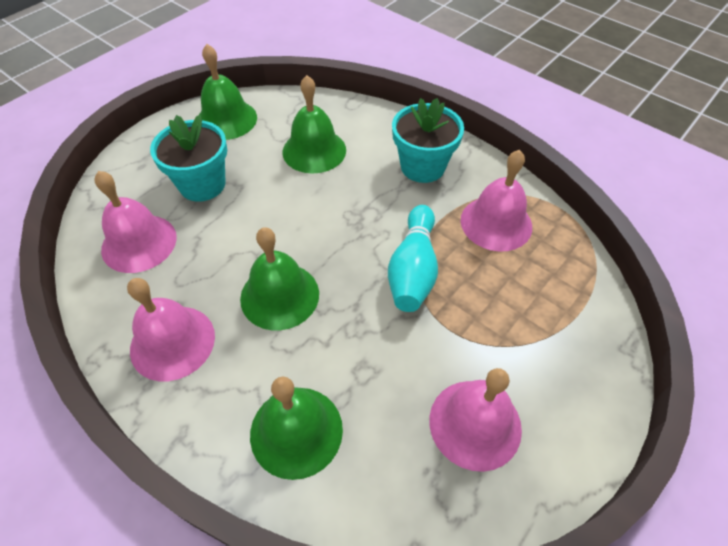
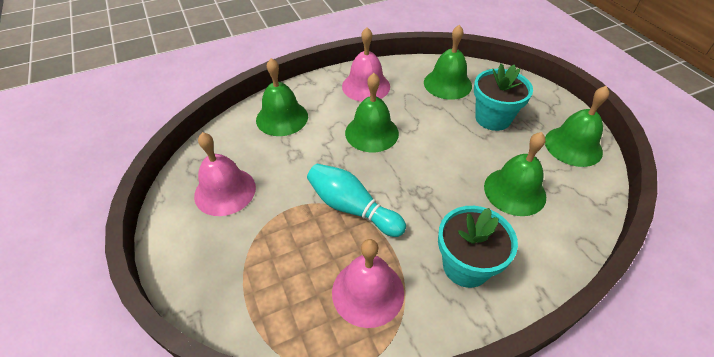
camera: 115 degrees right, 5 degrees down
pink bell [94,171,177,273] -> green bell [424,25,472,100]

